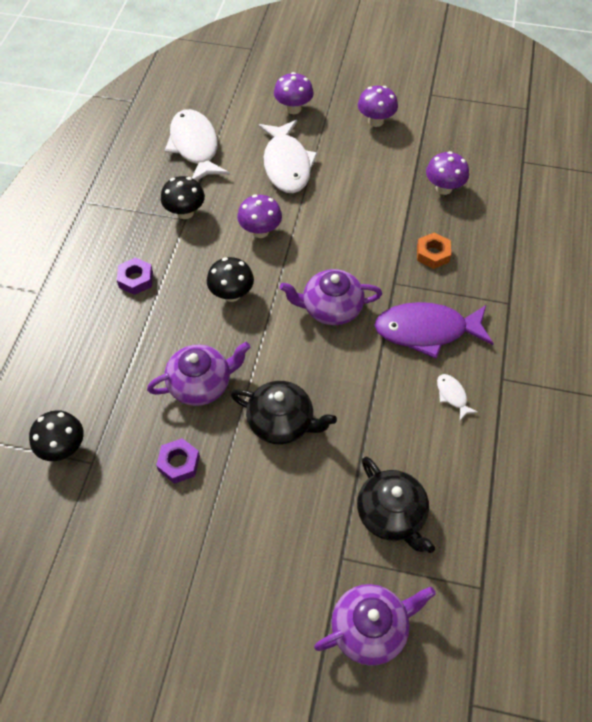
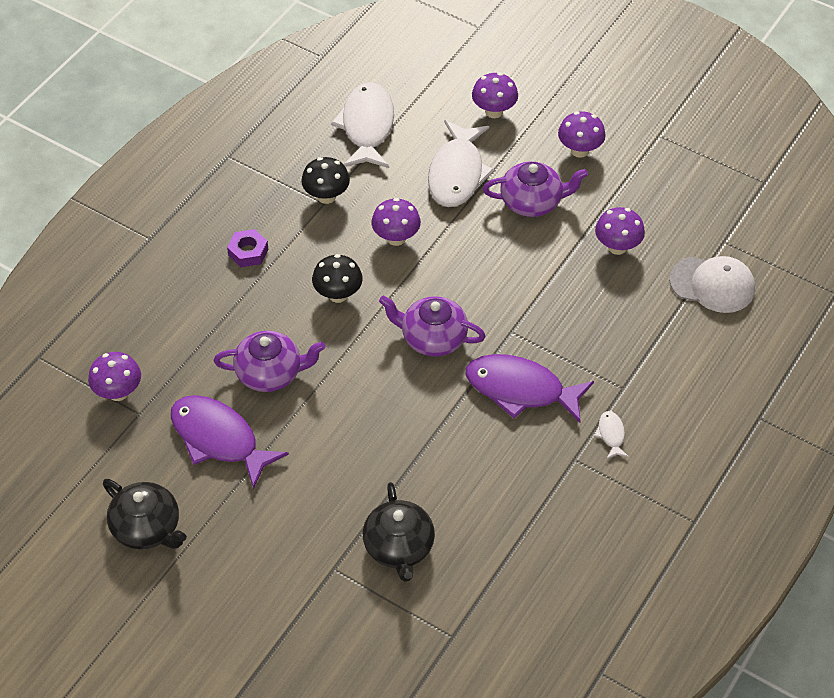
camera: 20 degrees right, 5 degrees down
black mushroom [29,410,84,461] -> purple mushroom [88,352,141,401]
purple nut [156,438,200,484] -> purple fish [171,395,289,489]
black teapot [231,381,337,444] -> black teapot moved to [103,479,187,549]
purple teapot [314,584,436,666] -> purple teapot moved to [483,162,588,217]
orange nut [417,232,451,269] -> none
white fish [437,374,478,420] -> white fish moved to [595,411,629,459]
none -> white cap [669,256,755,313]

